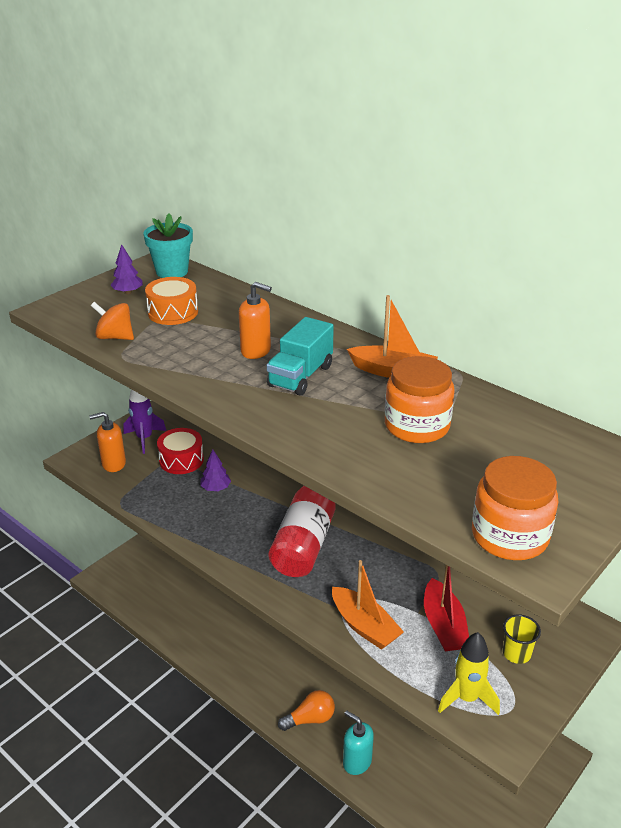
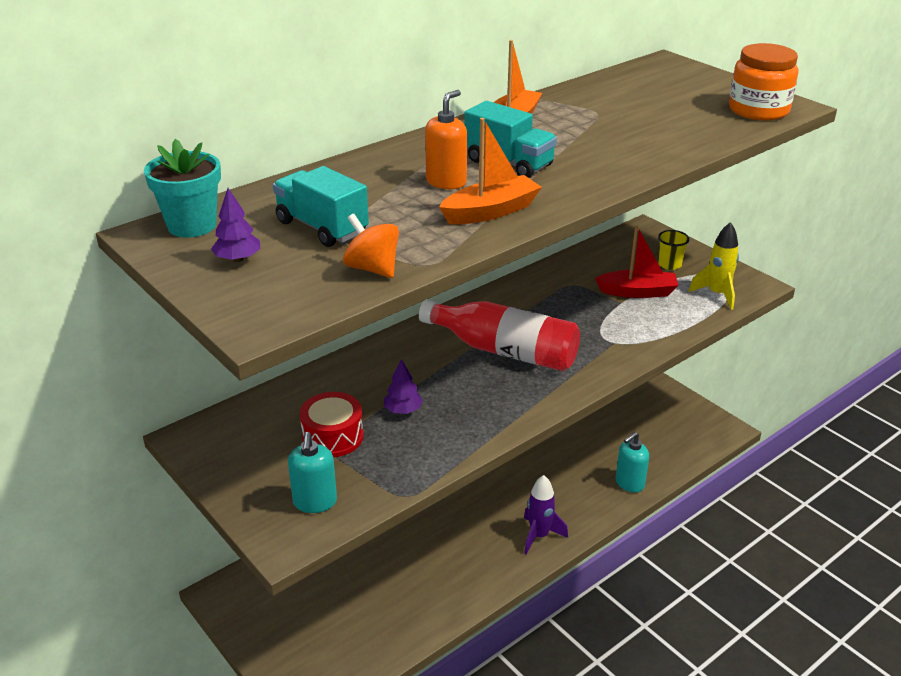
camera: 80 degrees left, 0 degrees up
orange soap dispenser [89,412,126,472] -> turquoise soap dispenser [288,432,337,513]
orange spinning top [91,302,134,340] -> orange spinning top turned 105 degrees clockwise [343,214,399,278]
purple rocket [123,389,166,454] -> purple rocket moved to [524,475,568,555]
orange drum [145,277,198,325] -> turquoise truck [273,166,369,247]
orange light bulb [278,690,335,731] -> none
orange boat [332,560,404,650] -> orange boat moved to [439,118,542,224]
orange jar [385,356,455,443] -> none

